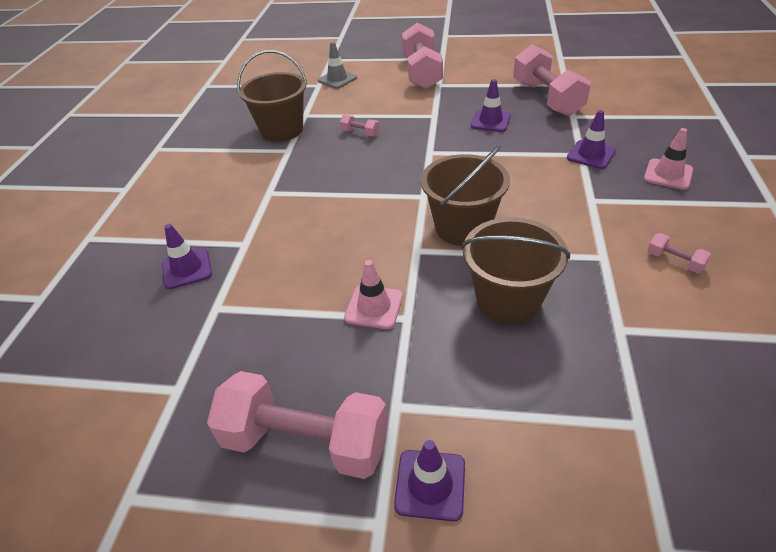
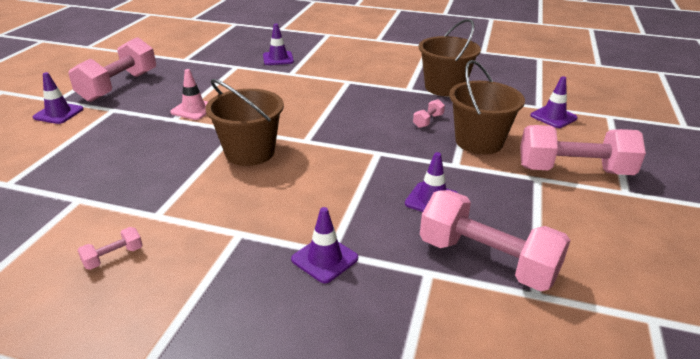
camera: 95 degrees right, 10 degrees down
grey traffic cone [318,42,357,89] -> purple traffic cone [530,76,578,128]
brown bucket [461,217,570,324] -> brown bucket moved to [449,60,525,154]
pink dumbbell [513,44,591,116] -> pink dumbbell turned 45 degrees clockwise [420,190,571,291]
pink traffic cone [644,128,693,190] -> none

